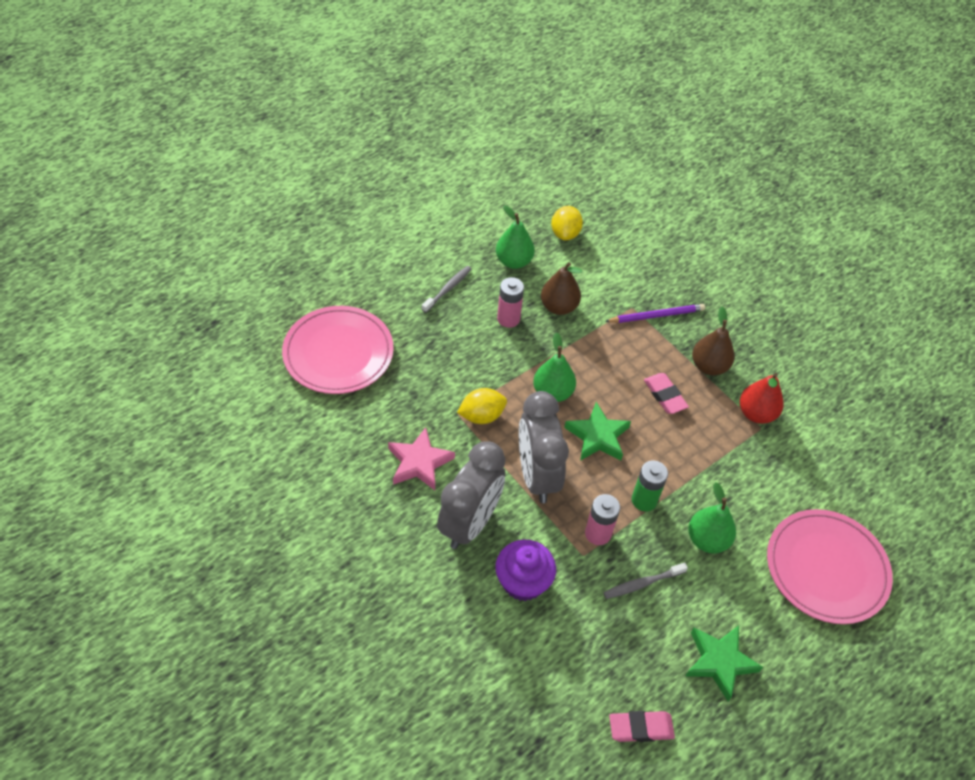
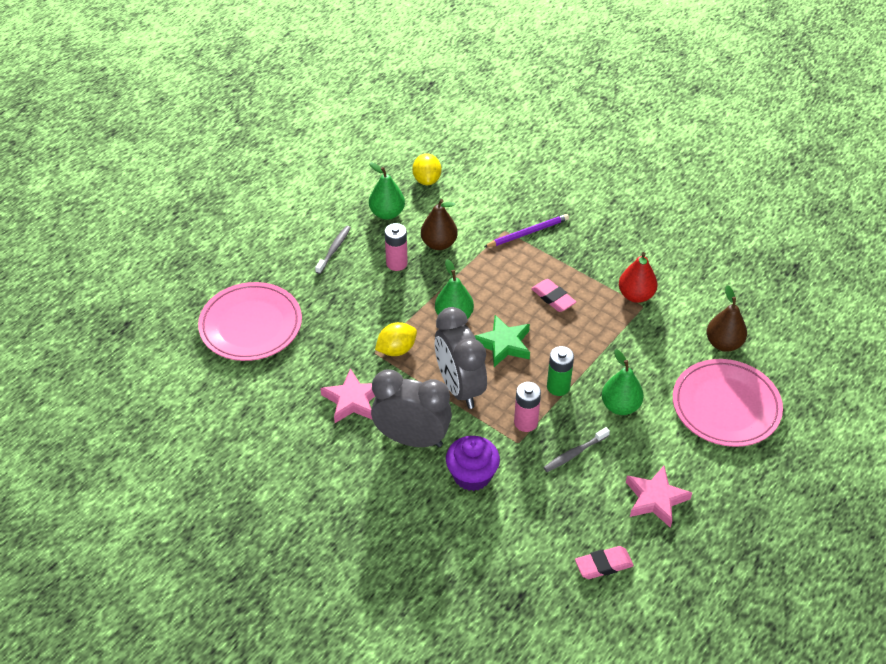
camera: 10 degrees left, 5 degrees down
grey clock [437,441,506,549] -> grey clock turned 90 degrees counterclockwise [371,369,452,447]
green star [685,625,763,701] -> pink star [626,466,692,528]
brown pear [692,307,734,375] -> brown pear moved to [707,285,747,352]

